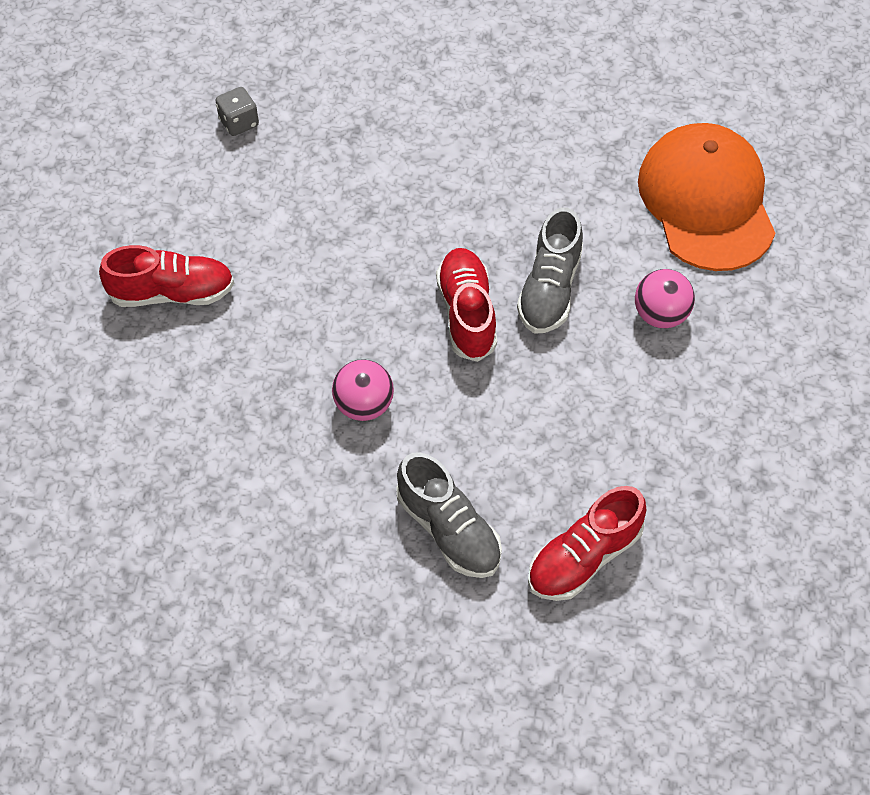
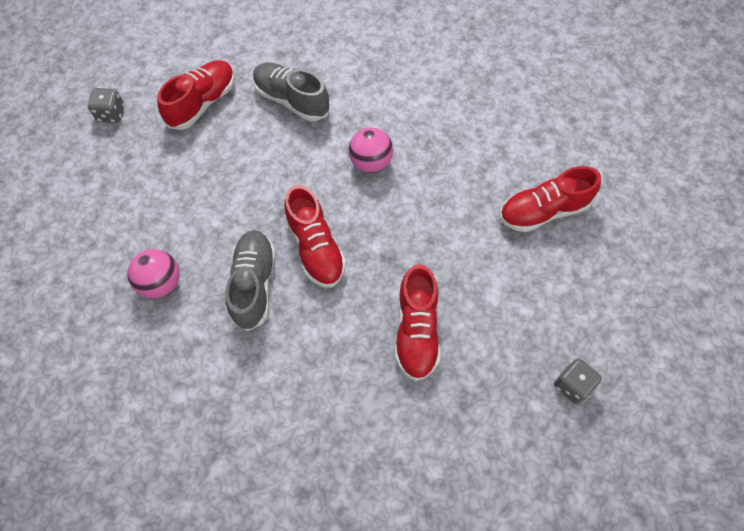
camera: 165 degrees right, 5 degrees up
orange cap [638,123,775,271] -> none
none -> grey dice [88,88,125,123]
none -> red shoe [395,264,441,381]

